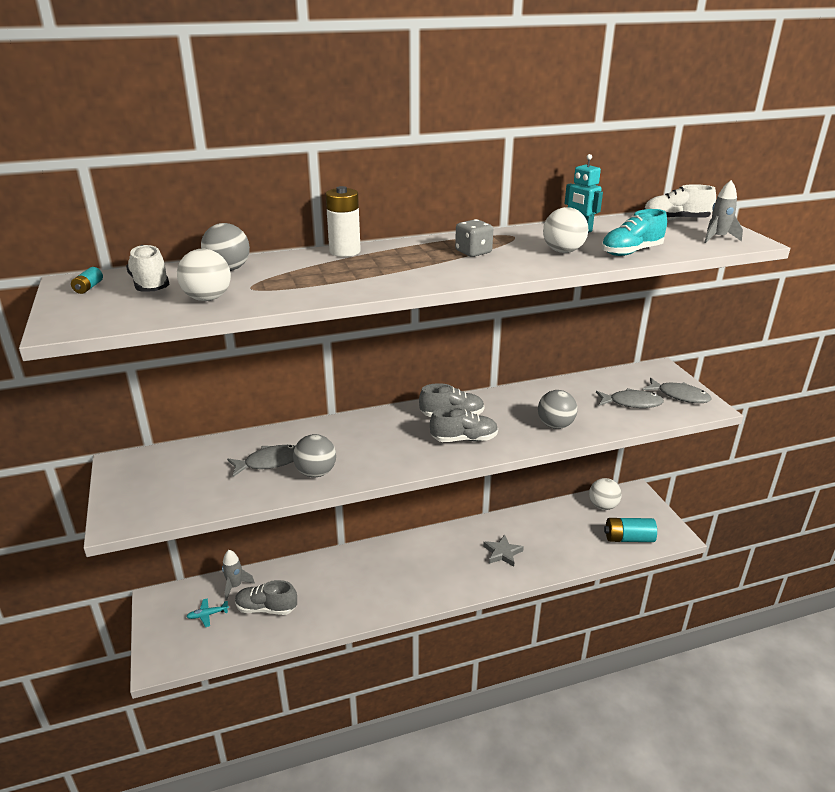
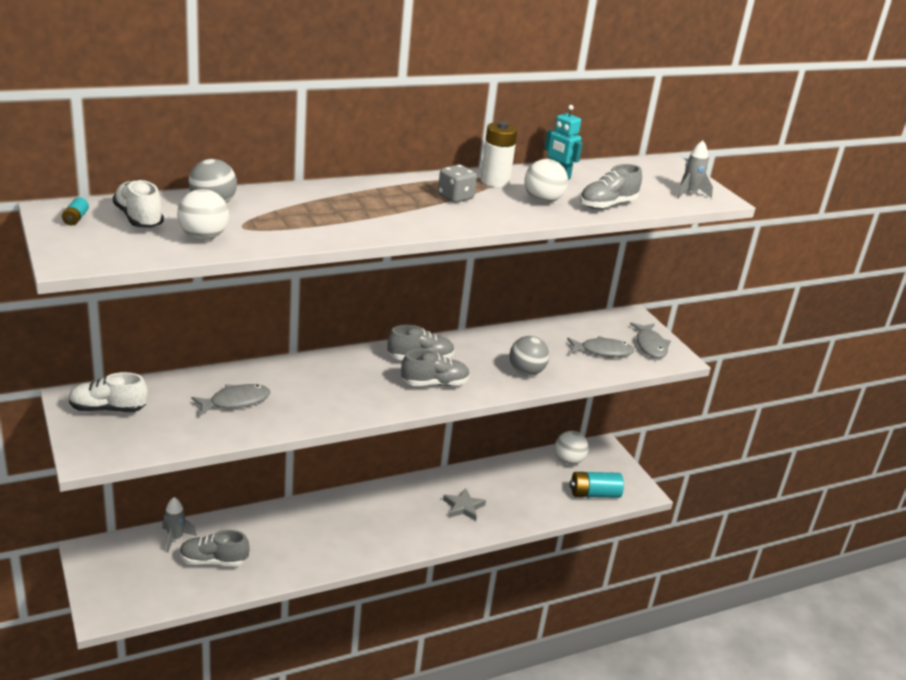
camera: 10 degrees left, 0 degrees up
turquoise plane [186,598,229,627] -> none
grey ball [293,434,336,477] -> none
white battery [326,186,361,257] -> white battery moved to [481,122,518,187]
turquoise shoe [602,209,667,256] -> grey shoe [580,164,642,209]
grey fish [643,378,712,403] -> grey fish turned 60 degrees clockwise [630,323,671,358]
white shoe [644,184,716,221] -> white shoe moved to [69,372,148,412]

